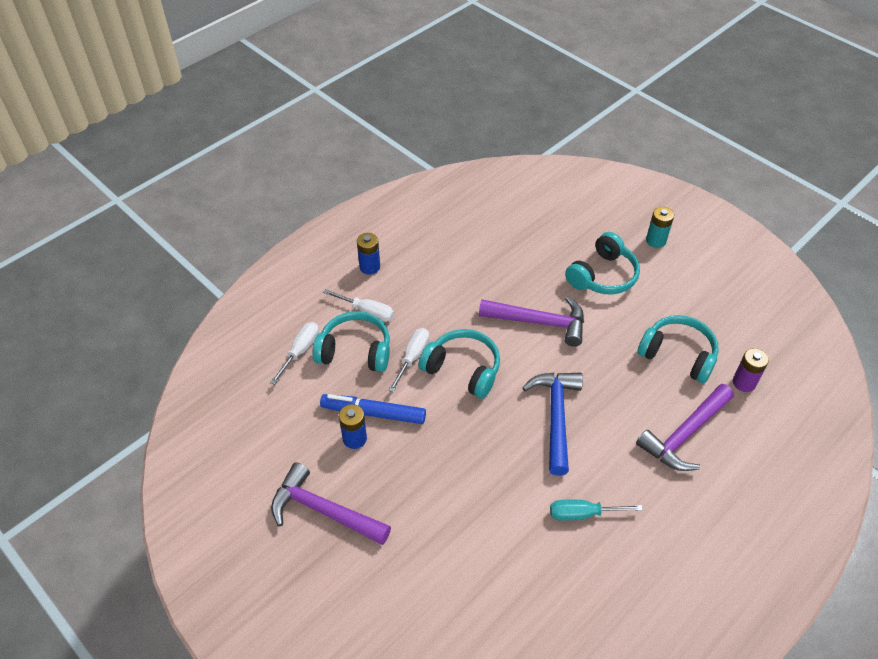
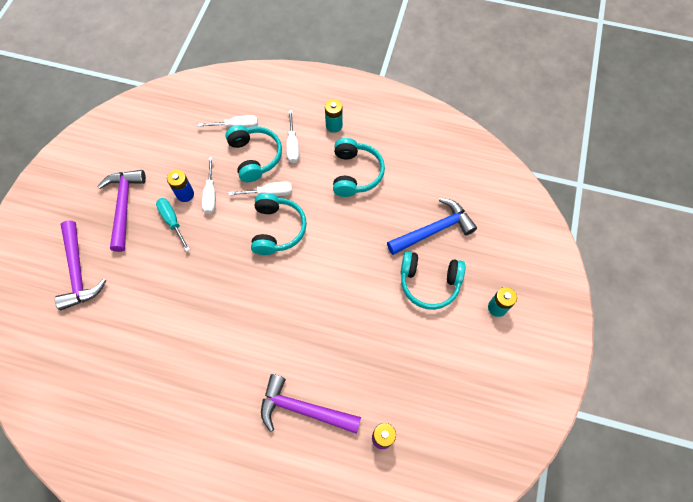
camera: 60 degrees right, 15 degrees up
blue marker [320,394,426,424] -> white screwdriver [202,157,216,214]
blue battery [357,233,380,275] -> turquoise battery [325,99,343,133]
purple hammer [479,296,584,347] -> purple hammer moved to [55,221,106,310]
blue hammer [523,373,583,476] -> blue hammer moved to [387,198,477,255]
turquoise screwdriver [550,500,643,520] -> turquoise screwdriver moved to [156,198,190,252]
turquoise headphones [637,315,719,383] -> turquoise headphones moved to [333,138,385,197]

